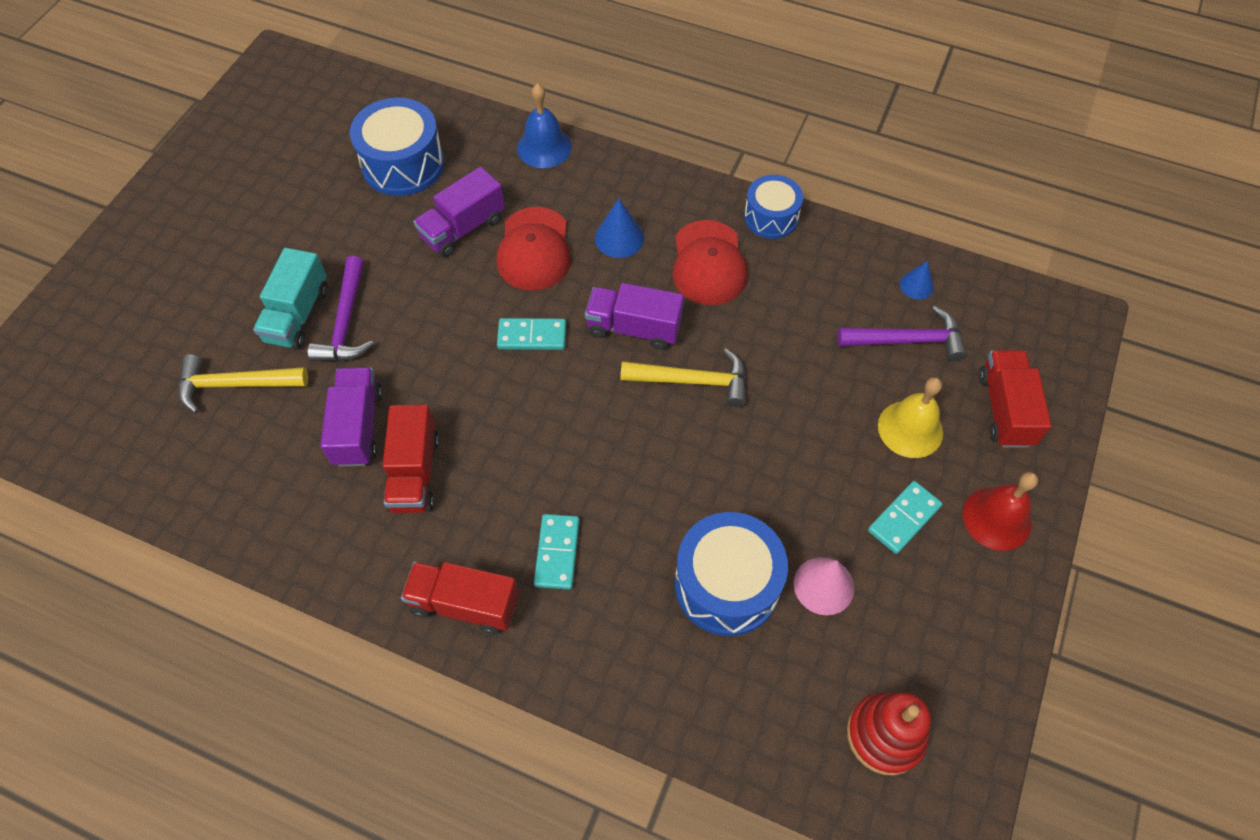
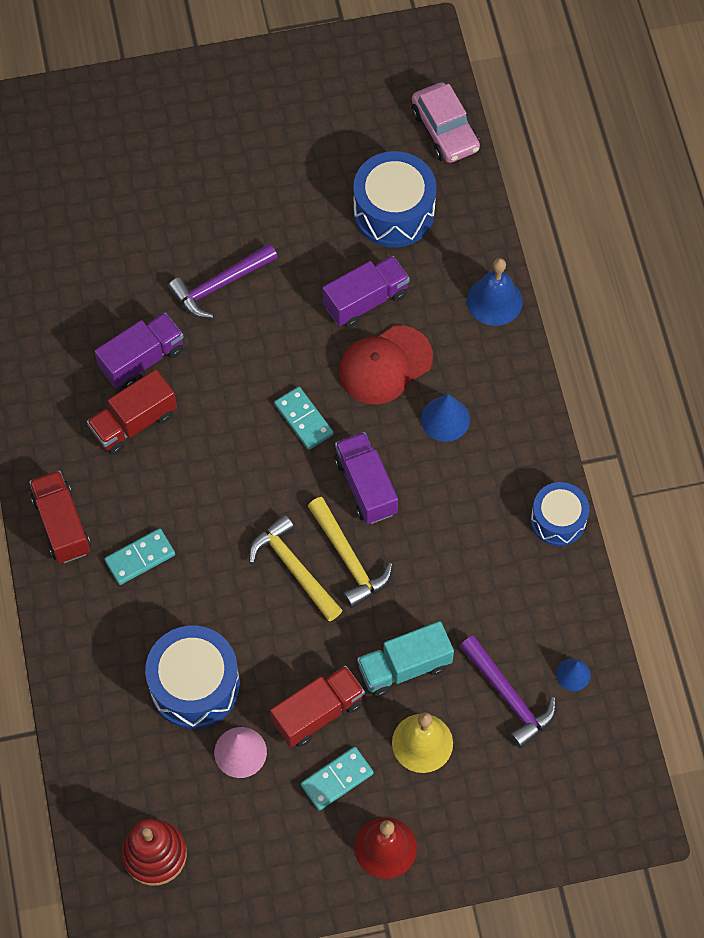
camera: 55 degrees right, 5 degrees up
yellow hammer [179,355,308,413] -> yellow hammer moved to [249,515,342,621]
turquoise truck [253,248,328,349] -> turquoise truck moved to [357,621,454,697]
purple truck [414,167,505,257] -> purple truck turned 135 degrees clockwise [322,256,410,328]
red cap [672,220,747,305] -> none
turquoise domino [868,481,942,554] -> turquoise domino turned 45 degrees counterclockwise [301,747,373,811]
red truck [979,350,1051,448] -> red truck moved to [270,665,365,747]
none -> pink car [412,82,480,163]

